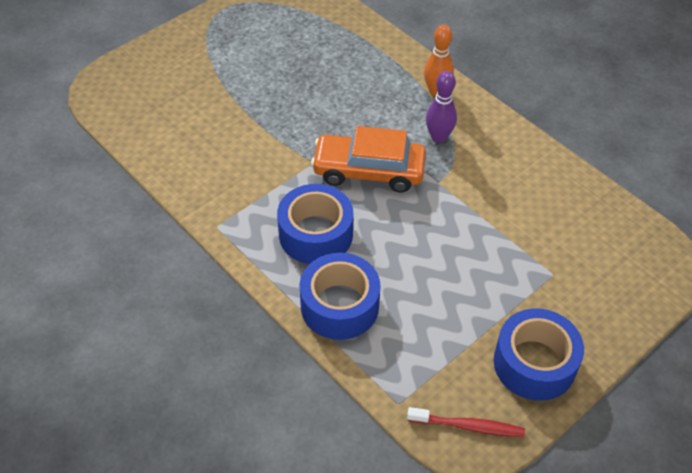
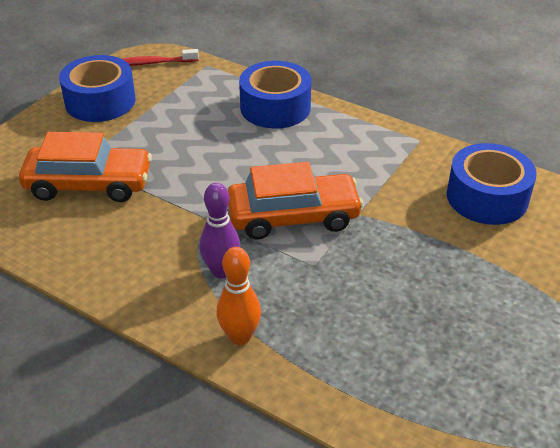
camera: 165 degrees right, 10 degrees down
blue tape [277,184,354,264] -> blue tape moved to [447,143,537,225]
none -> orange car [19,132,152,202]

